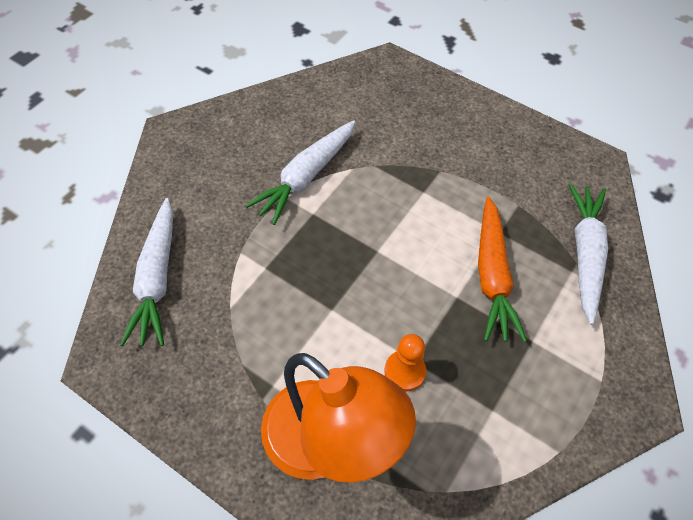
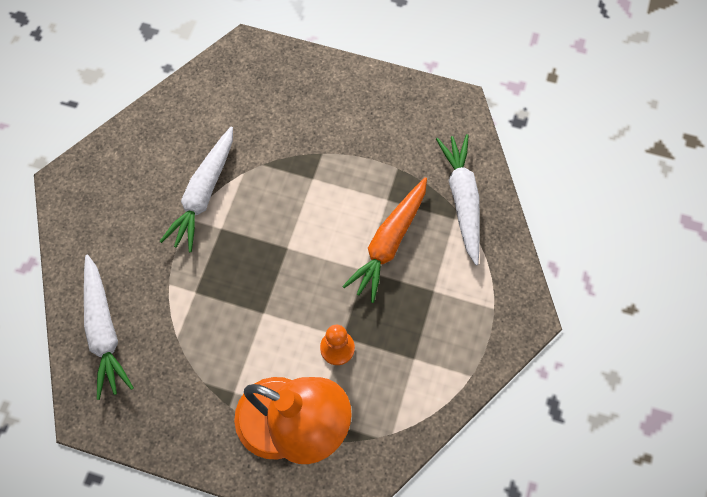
camera: 15 degrees left, 10 degrees up
orange carrot [478,196,527,342] -> orange carrot turned 45 degrees clockwise [342,177,427,303]

